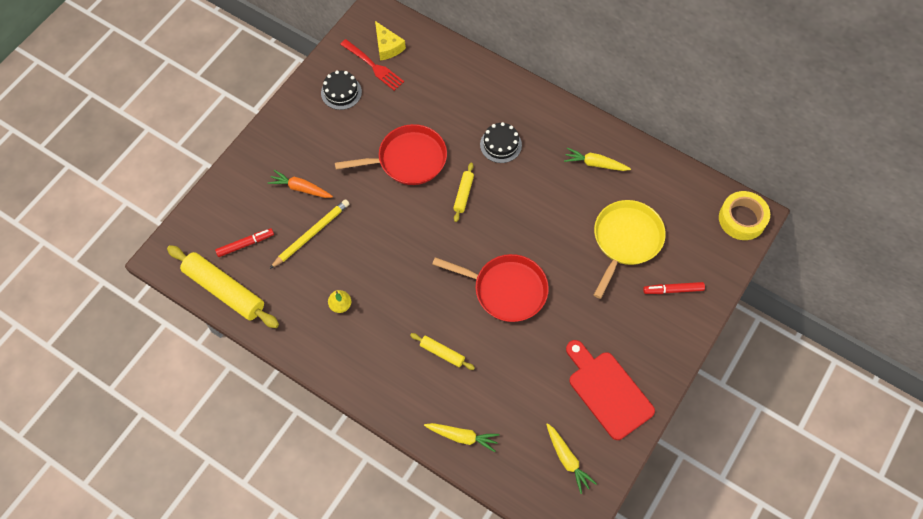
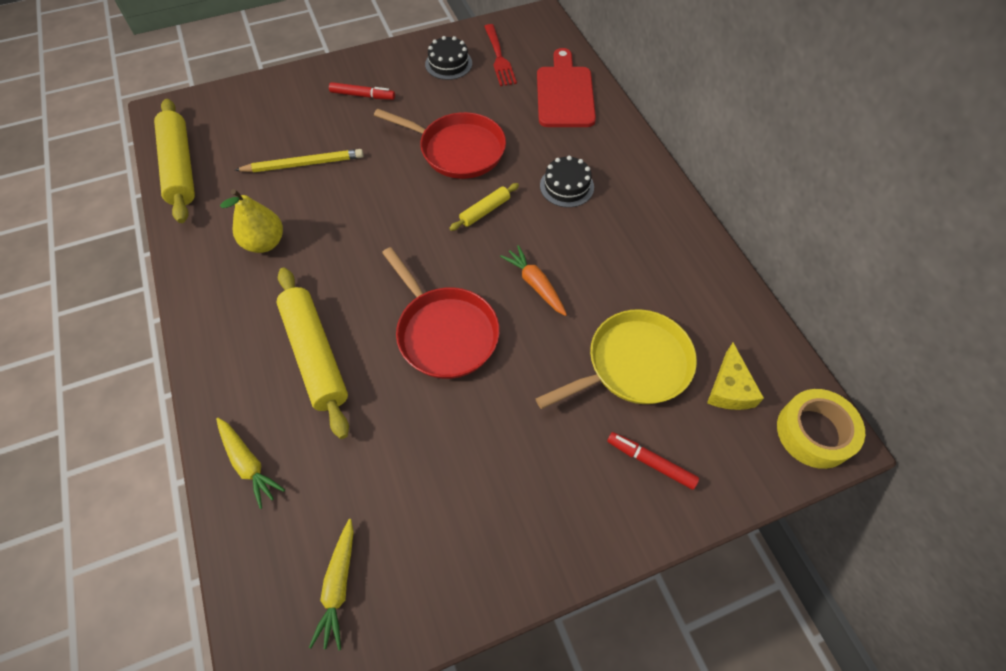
camera: 35 degrees right, 5 degrees down
red marker [215,228,274,257] -> red marker moved to [329,82,395,100]
orange carrot [268,170,333,198] -> orange carrot moved to [500,245,567,316]
yellow pear [328,290,351,313] -> yellow pear [220,189,283,253], size x1.57
yellow cheese [375,21,406,61] -> yellow cheese moved to [707,343,764,410]
yellow rolling pin [410,333,475,370] -> yellow rolling pin [277,268,349,439], size x2.02
yellow carrot [564,148,631,171] -> none
red cutting board [566,340,655,440] -> red cutting board moved to [537,48,596,127]

